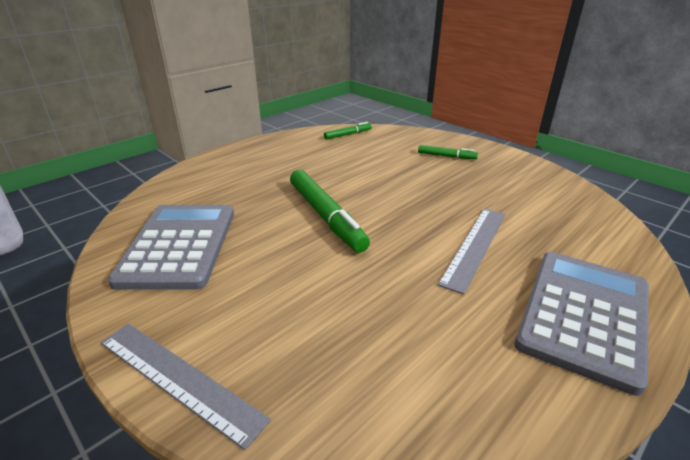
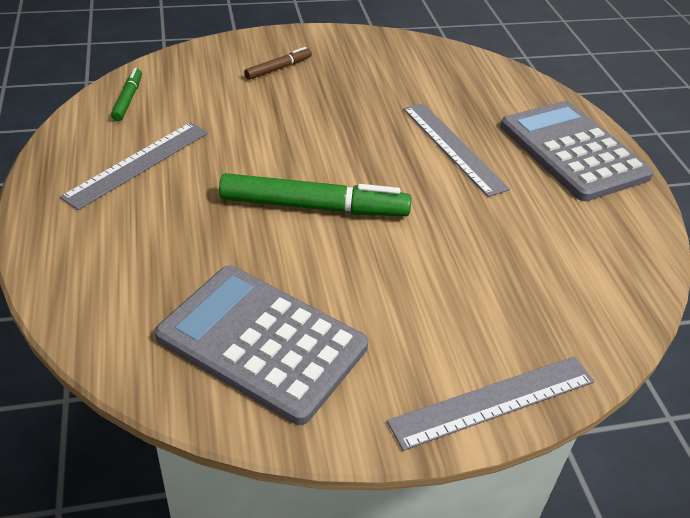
camera: 60 degrees left, 10 degrees up
green marker [418,145,478,159] -> brown marker [244,47,312,80]
none -> grey ruler [60,122,208,210]

